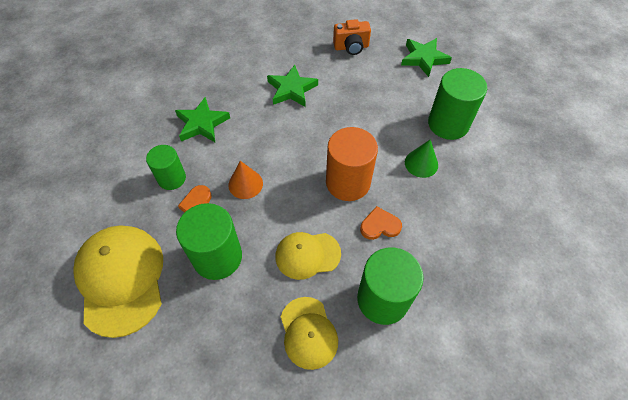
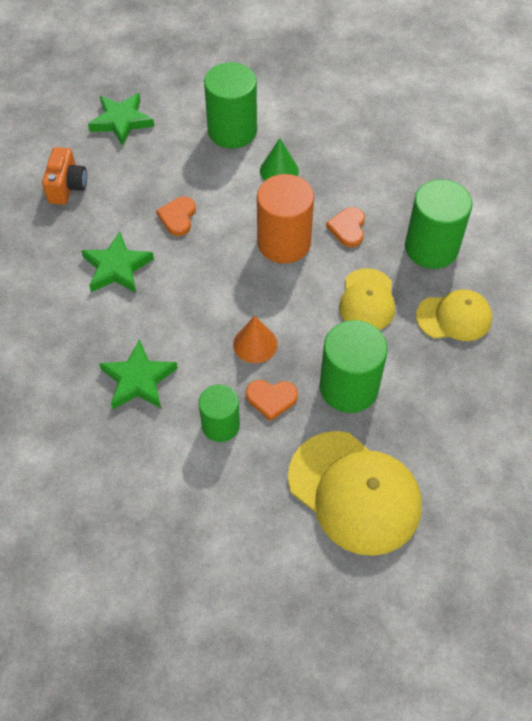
camera: 75 degrees left, 0 degrees up
yellow cap [73,225,163,338] -> yellow cap turned 135 degrees counterclockwise [288,431,422,556]
none -> orange heart [156,197,196,236]

